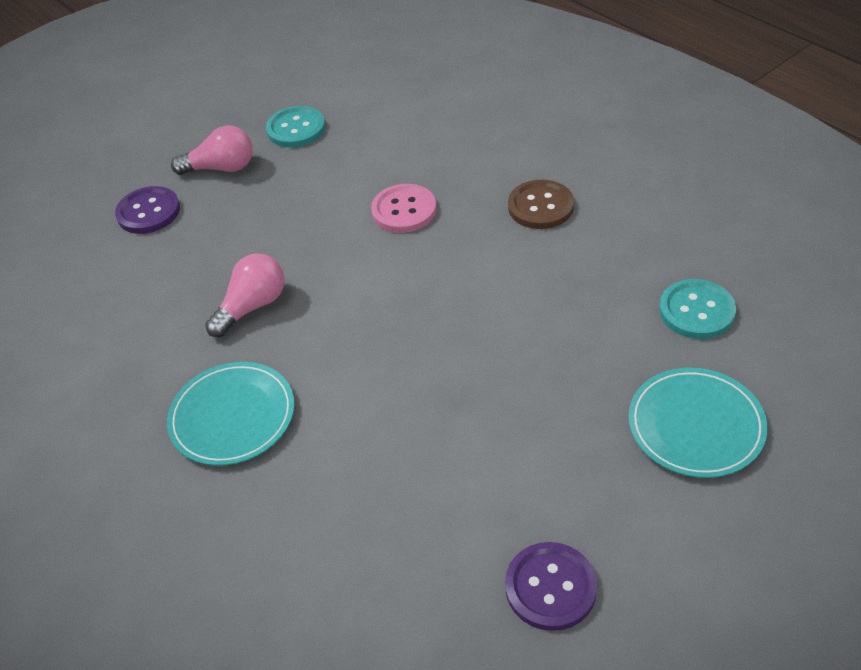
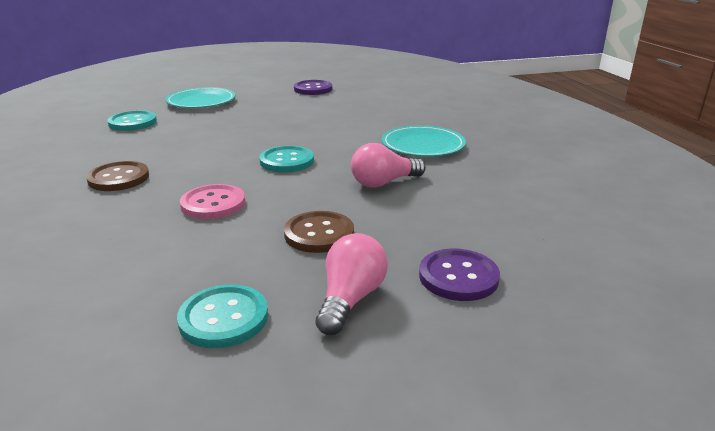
camera: 160 degrees left, 20 degrees down
pink light bulb [171,126,253,175] -> pink light bulb turned 90 degrees clockwise [315,233,388,335]
none -> turquoise button [259,146,314,172]
none -> brown button [284,211,354,253]

